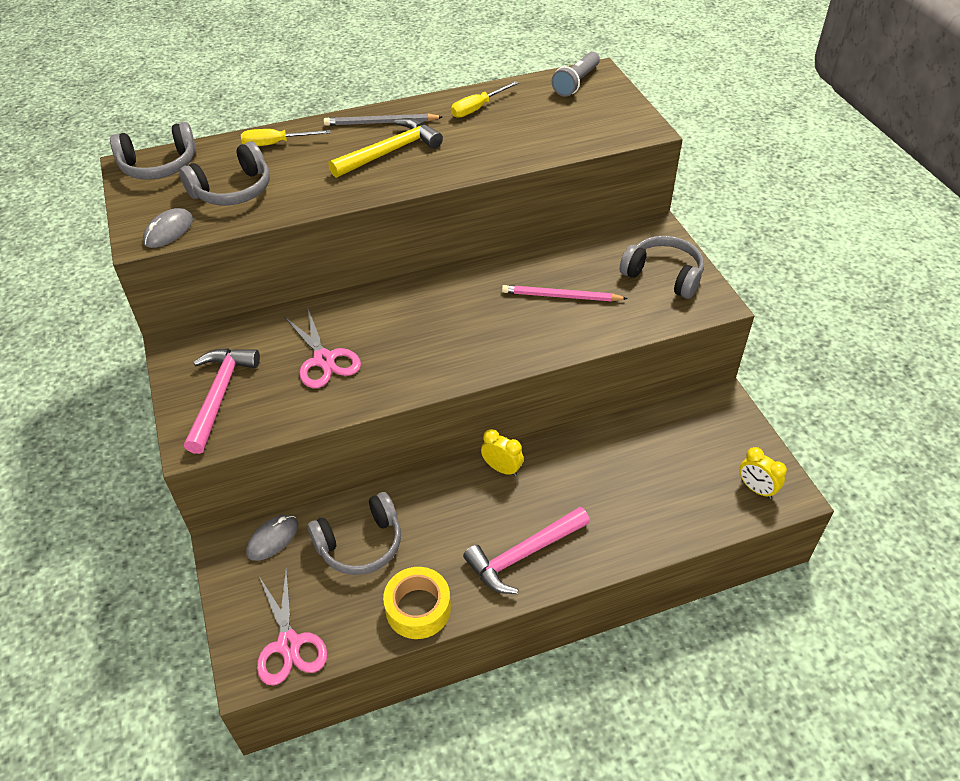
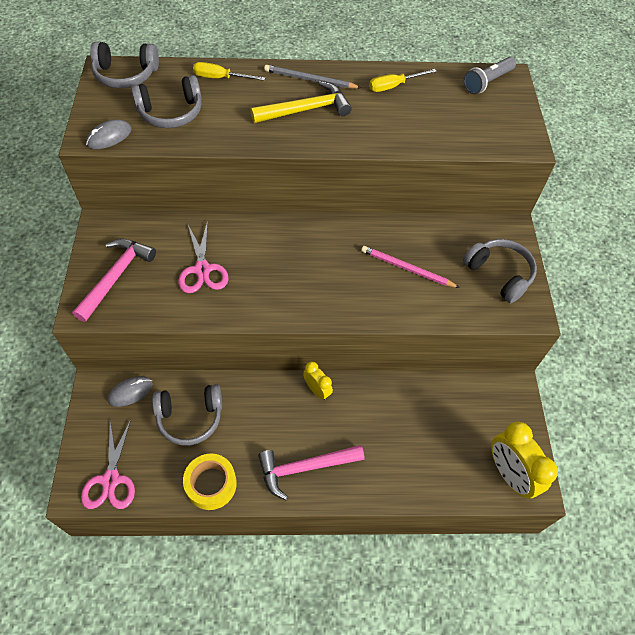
camera: 15 degrees right, 10 degrees up
yellow clock [739,447,787,499] -> yellow clock [491,422,558,498], size x1.79

